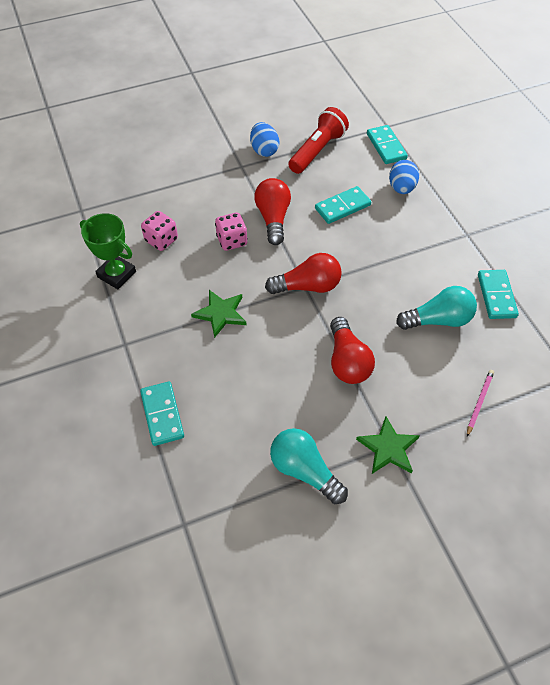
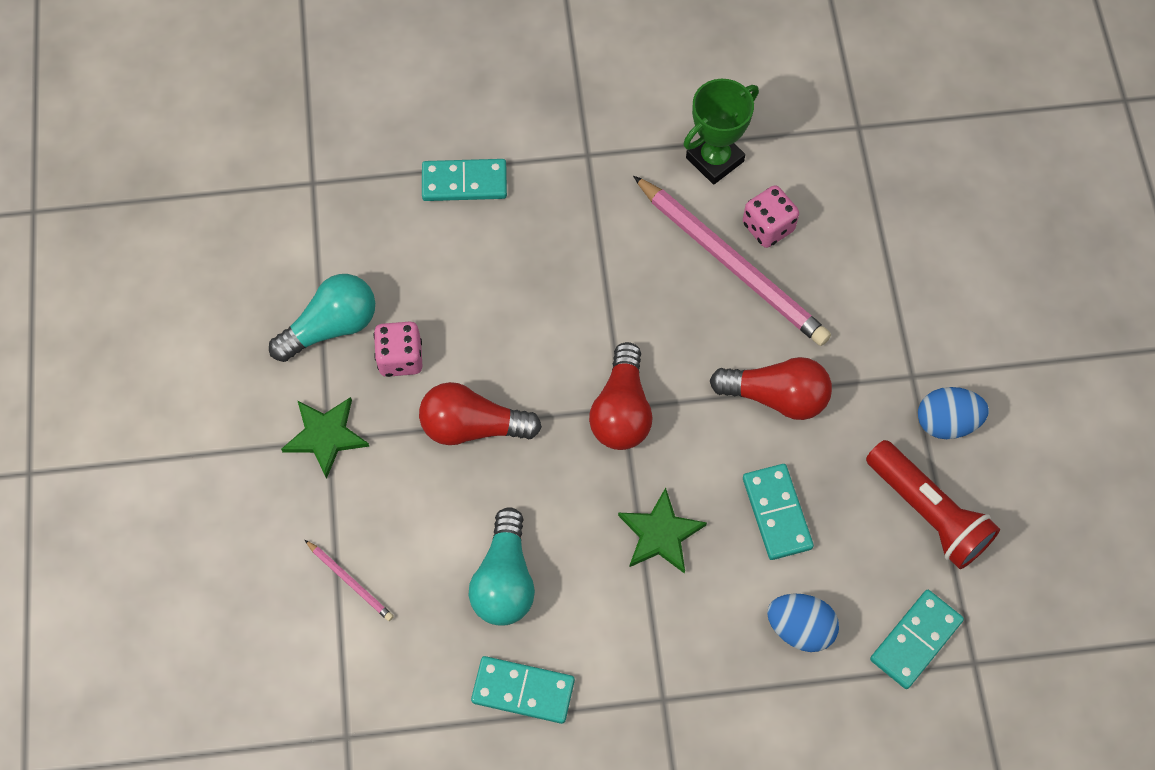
camera: 105 degrees right, 10 degrees up
green star [191,290,246,338] -> green star moved to [618,488,707,574]
pink dice [215,212,248,251] -> pink dice moved to [373,321,422,377]
turquoise domino [367,125,408,164] -> turquoise domino turned 45 degrees counterclockwise [870,590,964,689]
none -> pink pencil [633,176,831,346]

